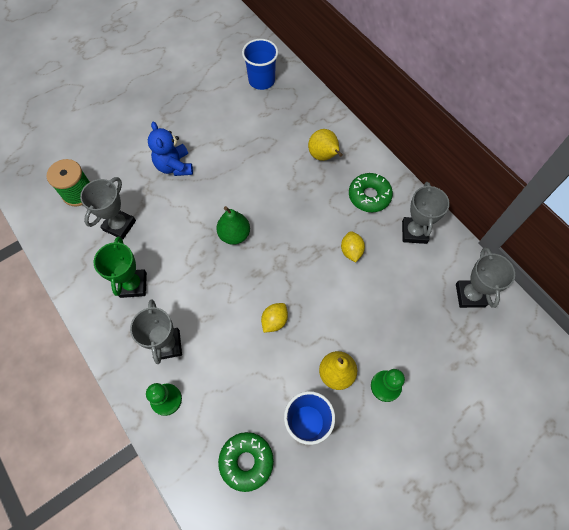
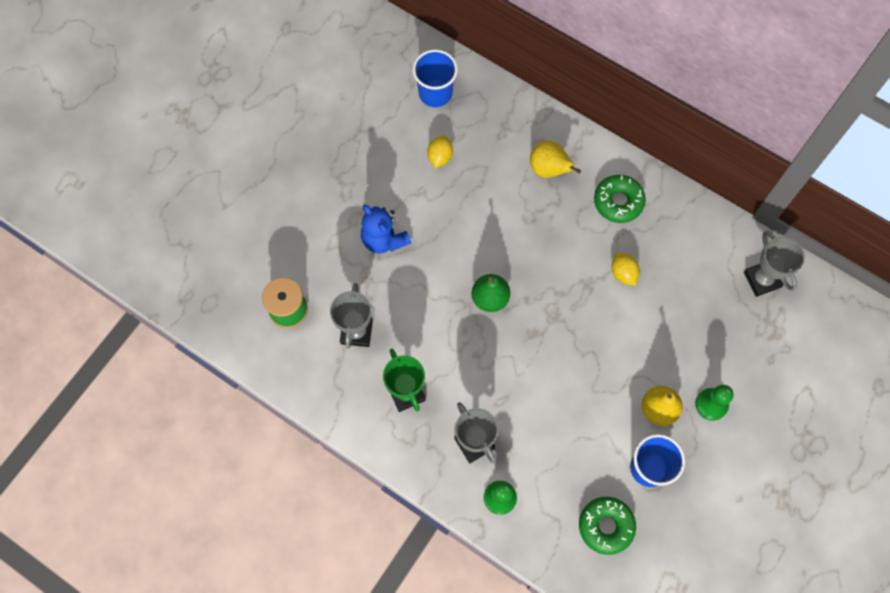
camera: 20 degrees left, 5 degrees up
yellow lemon [261,303,288,333] -> yellow lemon moved to [427,135,453,168]
grey trophy [402,182,450,244] -> none

